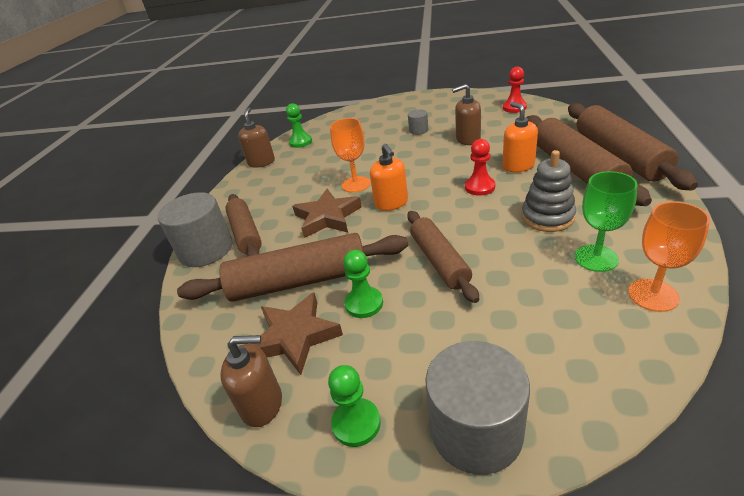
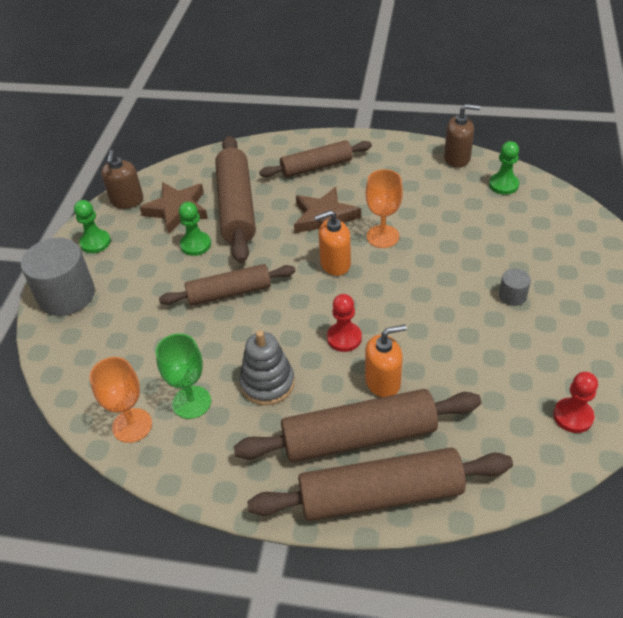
camera: 90 degrees right, 10 degrees up
grey cylinder [158,192,233,267] -> none
brown soap dispenser [452,84,481,145] -> none

